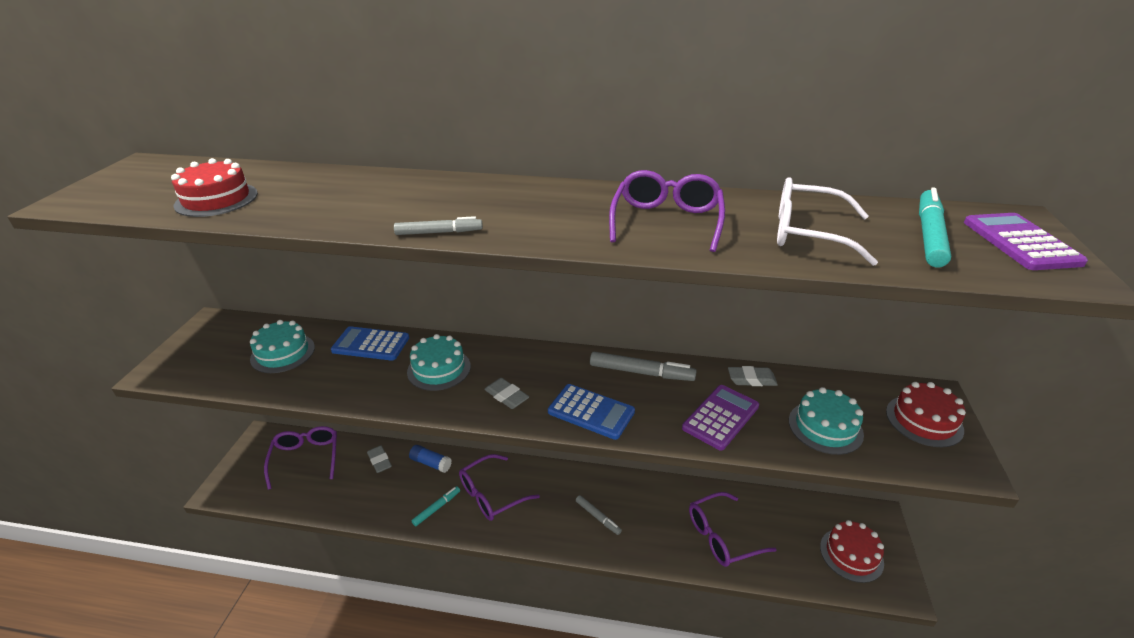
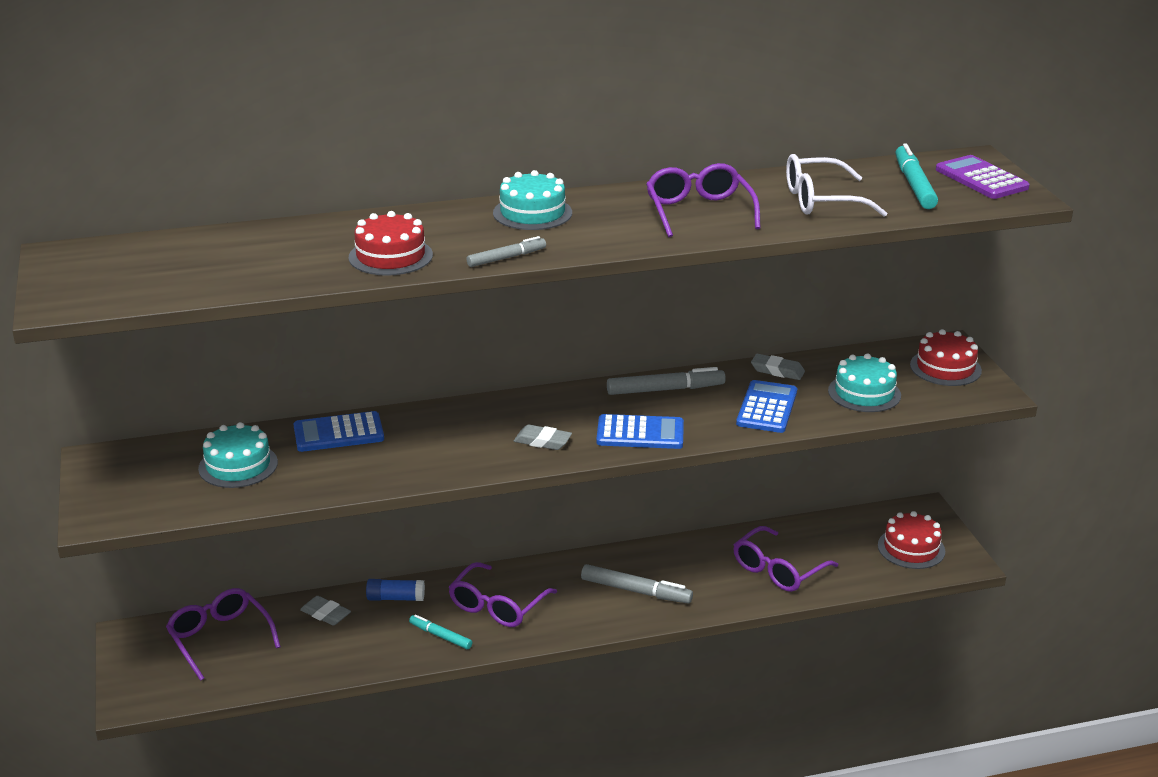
camera: 25 degrees left, 5 degrees down
red cake [171,158,258,217] -> red cake moved to [349,211,433,276]
turquoise cake [407,334,471,391] -> turquoise cake moved to [493,170,572,230]
turquoise marker [411,486,460,526] -> turquoise marker turned 75 degrees counterclockwise [409,615,472,649]
grey marker [576,495,622,535] -> grey marker [581,564,693,603], size x1.62
purple calculator [682,385,759,451] -> blue calculator [736,380,797,433]
grey eraser [728,366,778,386] -> grey eraser turned 45 degrees clockwise [751,354,805,380]

